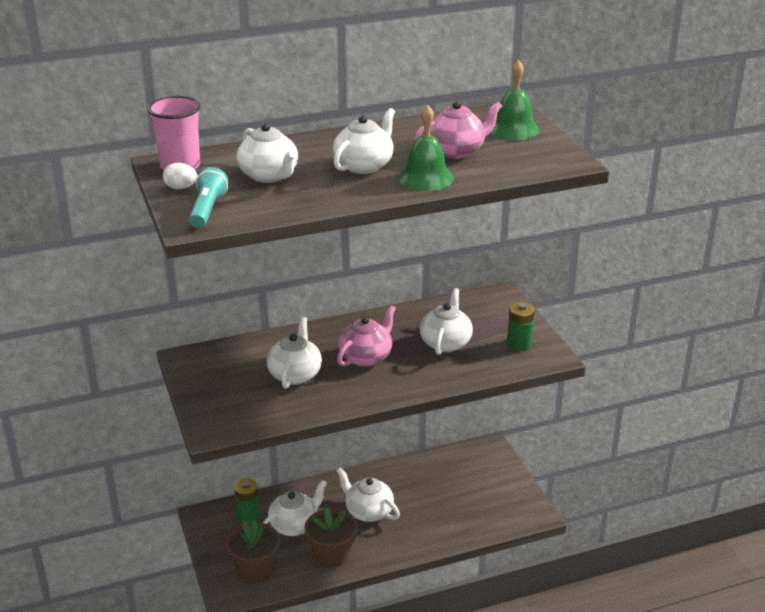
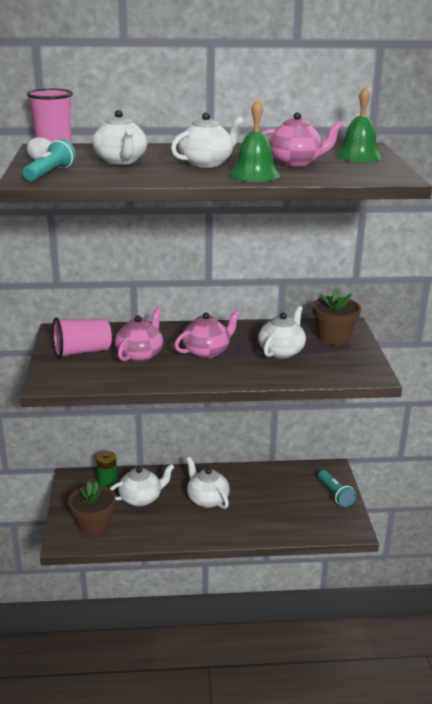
camera: 15 degrees right, 5 degrees down
white teapot [267,317,322,389] -> pink teapot [115,308,163,362]
brown flower pot [304,507,358,568] -> brown flower pot moved to [313,288,361,345]
green battery [507,302,535,351] -> none
none -> pink cup [53,317,112,359]
none -> turquoise flashlight [318,470,356,507]

